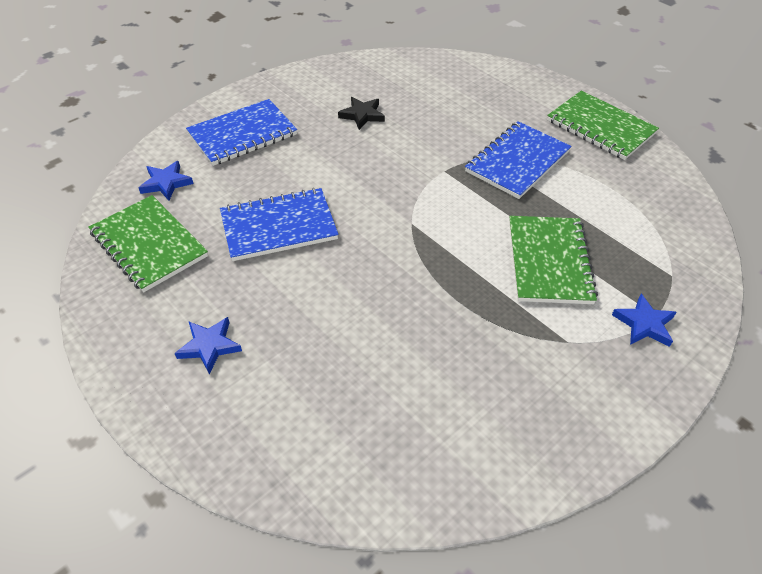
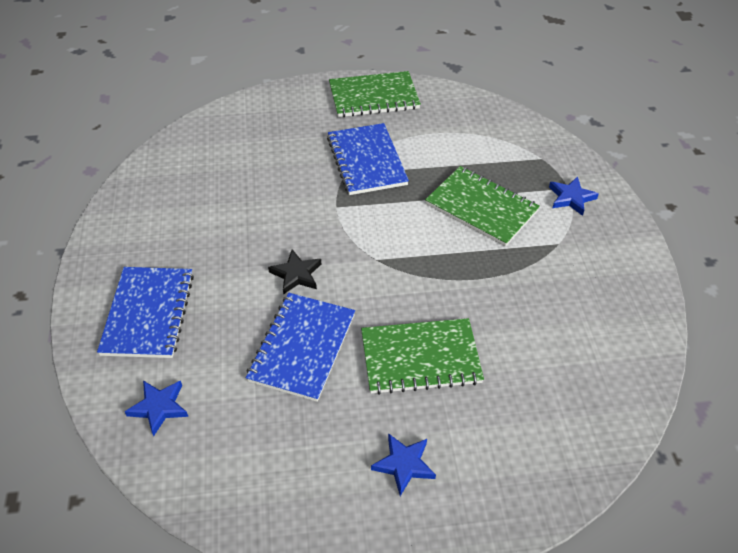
camera: 55 degrees left, 0 degrees up
green notebook [88,195,208,292] -> green notebook moved to [361,318,484,395]
black star [338,97,385,130] -> black star moved to [268,249,321,295]

